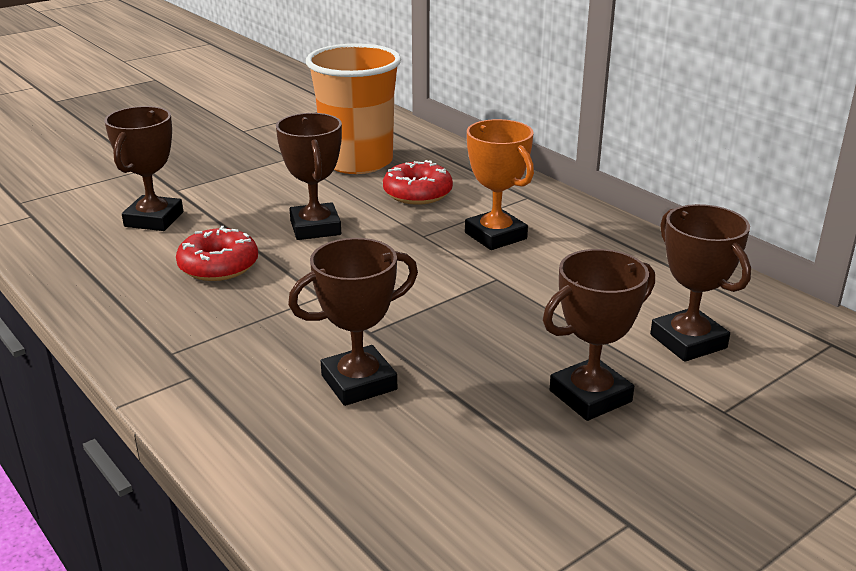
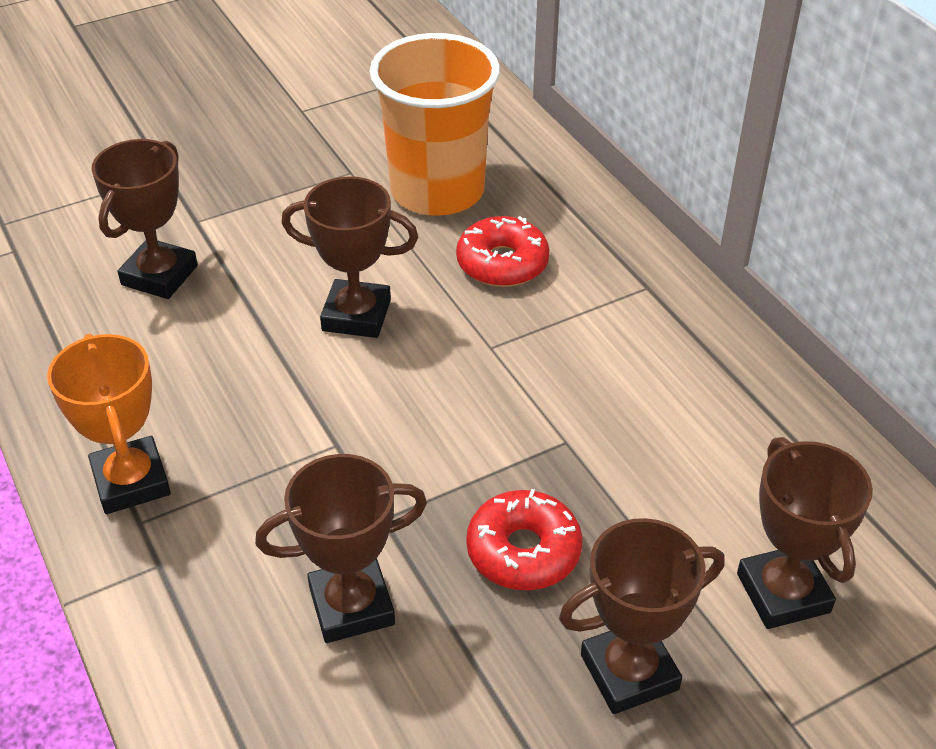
camera: 10 degrees right, 15 degrees up
red donut [176,226,258,281] -> red donut moved to [466,489,582,590]
brown trophy [276,113,342,240] -> brown trophy turned 75 degrees counterclockwise [281,176,418,338]
orange trophy [465,119,534,250] -> orange trophy moved to [47,334,171,514]

